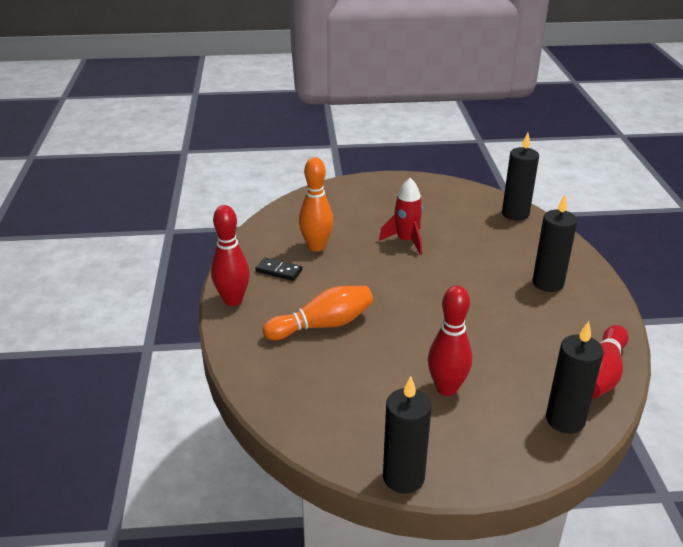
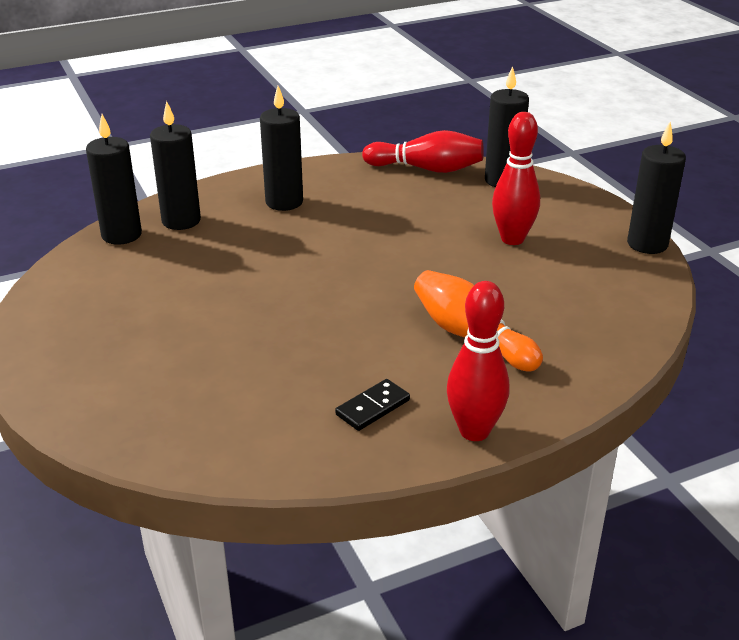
camera: 110 degrees left, 0 degrees up
black domino [255,257,303,281] -> black domino turned 45 degrees clockwise [335,379,410,431]
orange bowling pin [299,157,333,252] -> none
red rocket [379,178,423,255] -> none
none -> black candle [150,101,201,230]

